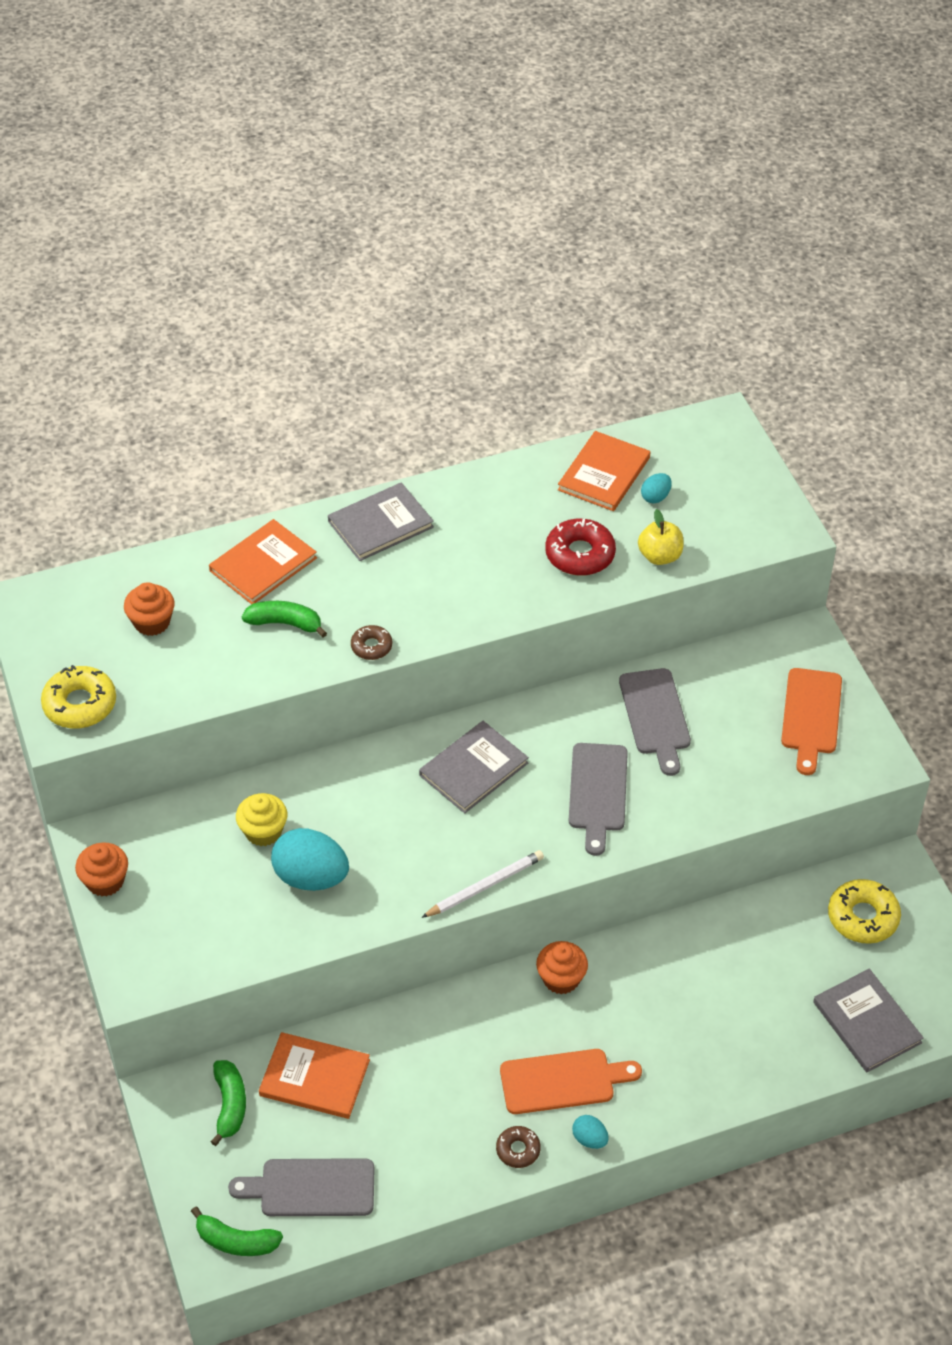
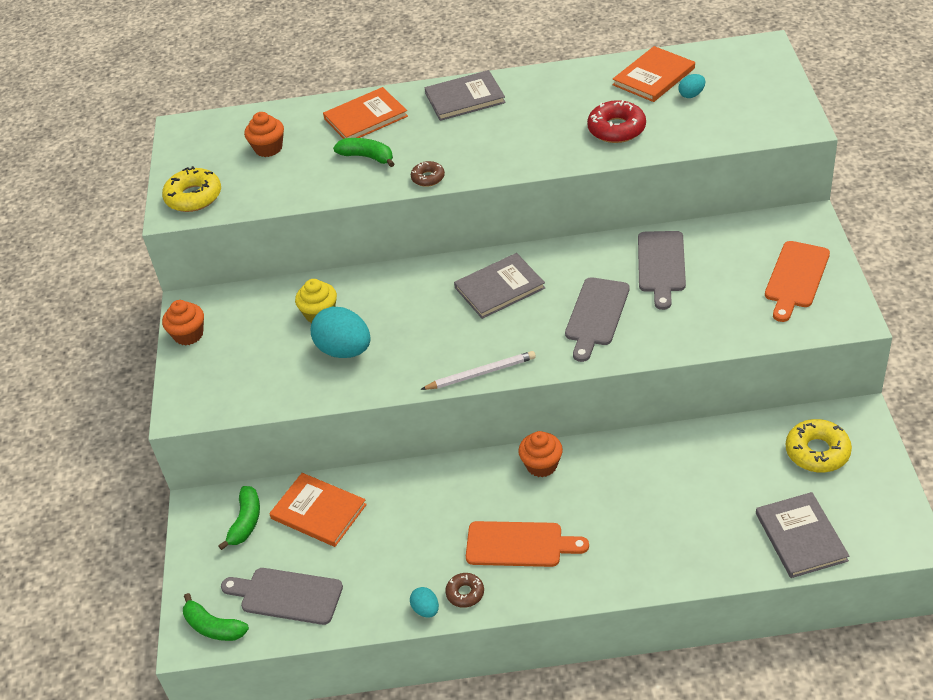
camera: 20 degrees right, 5 degrees down
turquoise egg [572,1115,609,1149] -> turquoise egg moved to [410,587,439,618]
yellow apple [638,509,684,565] -> none

